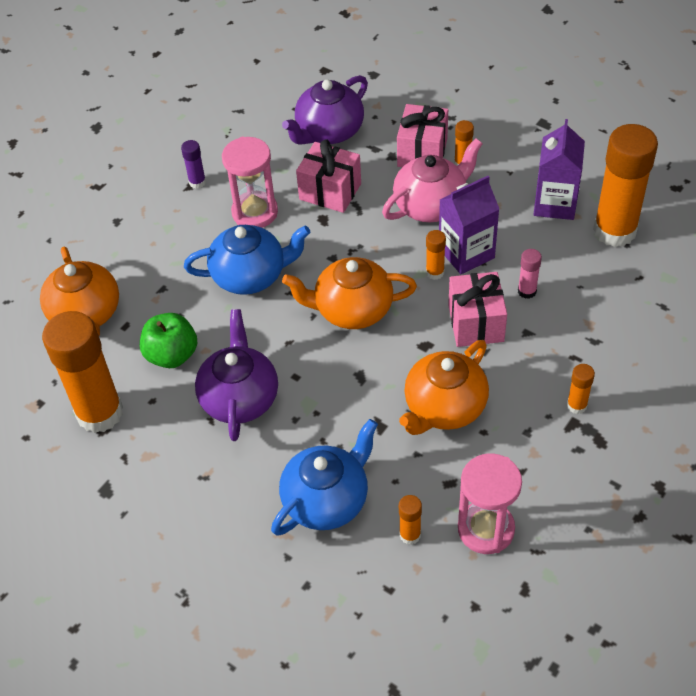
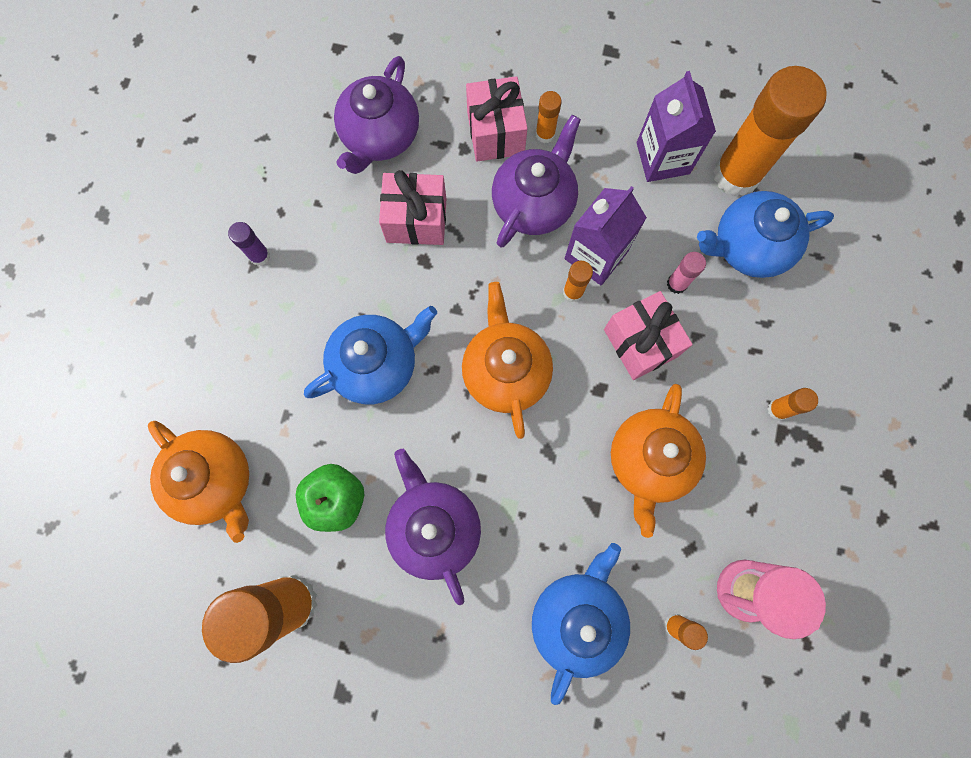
camera: 25 degrees left, 25 degrees up
pink hourglass [222,137,278,228] -> none
orange teapot [282,257,417,329] -> orange teapot turned 105 degrees clockwise [462,282,553,439]
pink teapot [382,138,483,222] -> purple teapot [492,115,581,248]
none -> blue teapot [697,191,834,278]

